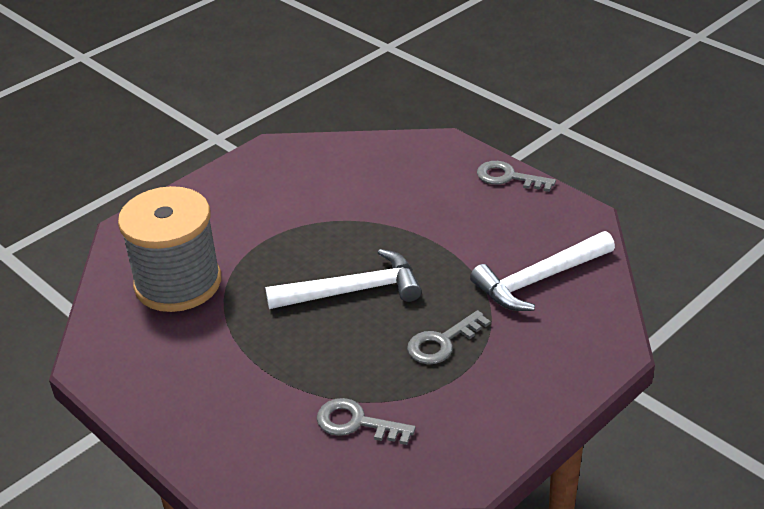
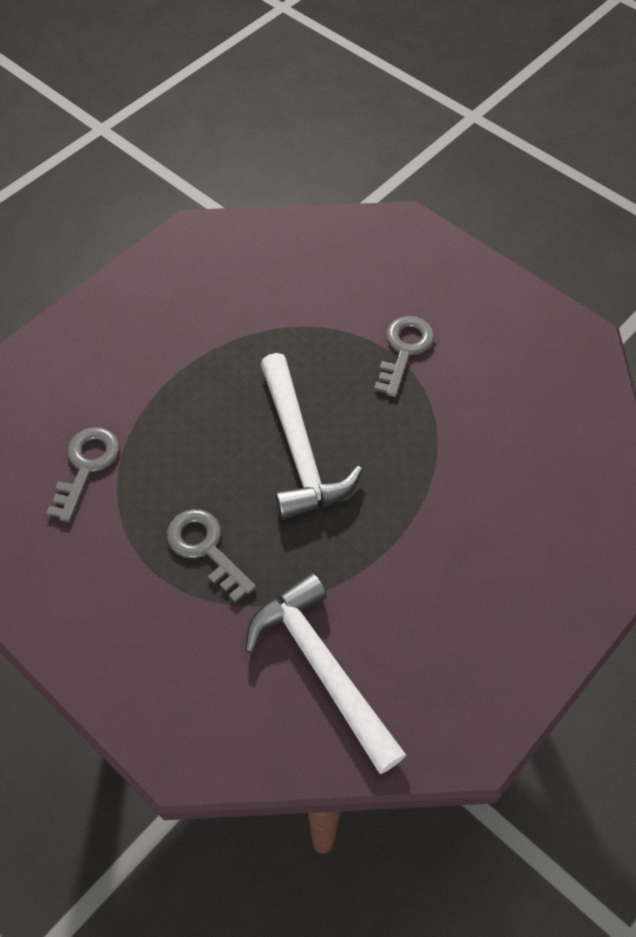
camera: 85 degrees right, 20 degrees up
grey spool [118,186,221,312] -> none
grey key [477,161,556,192] -> grey key moved to [374,316,434,397]

